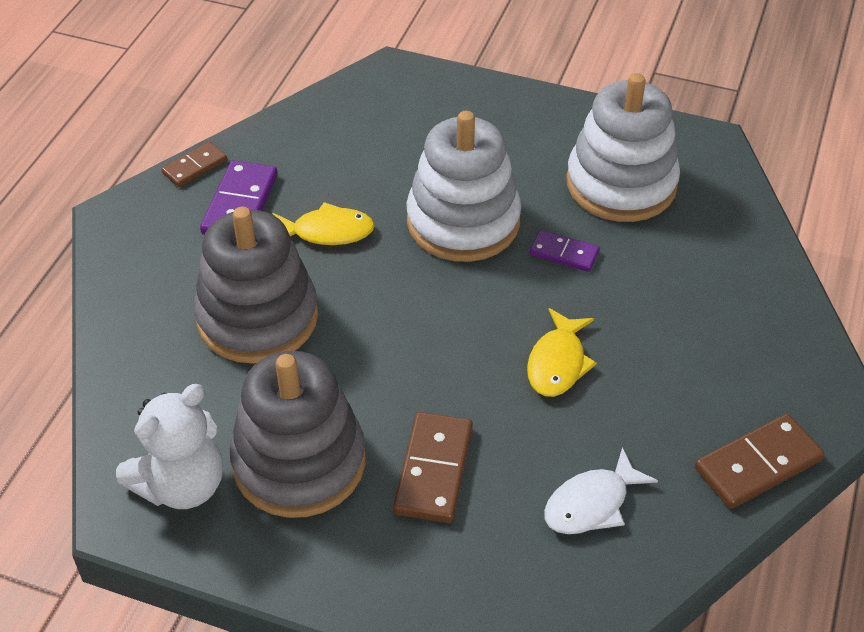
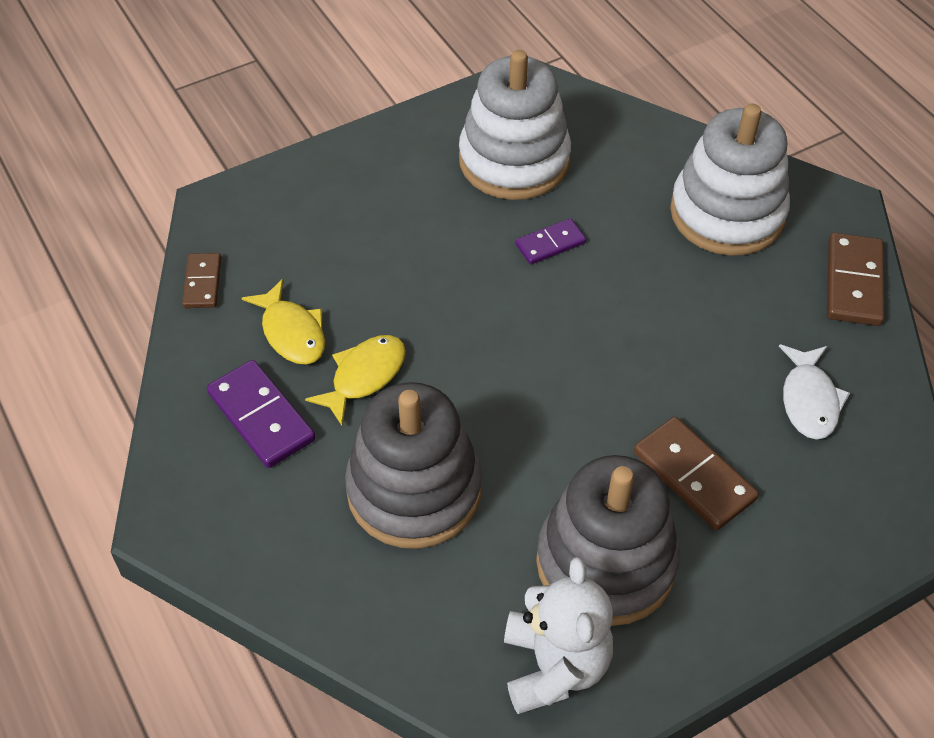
camera: 50 degrees left, 5 degrees up
brown domino [161,142,227,187] -> brown domino moved to [182,253,221,308]
white stacking toy [406,111,521,262] -> white stacking toy moved to [670,104,790,256]
yellow fish [527,308,597,397] -> yellow fish moved to [242,279,325,365]

